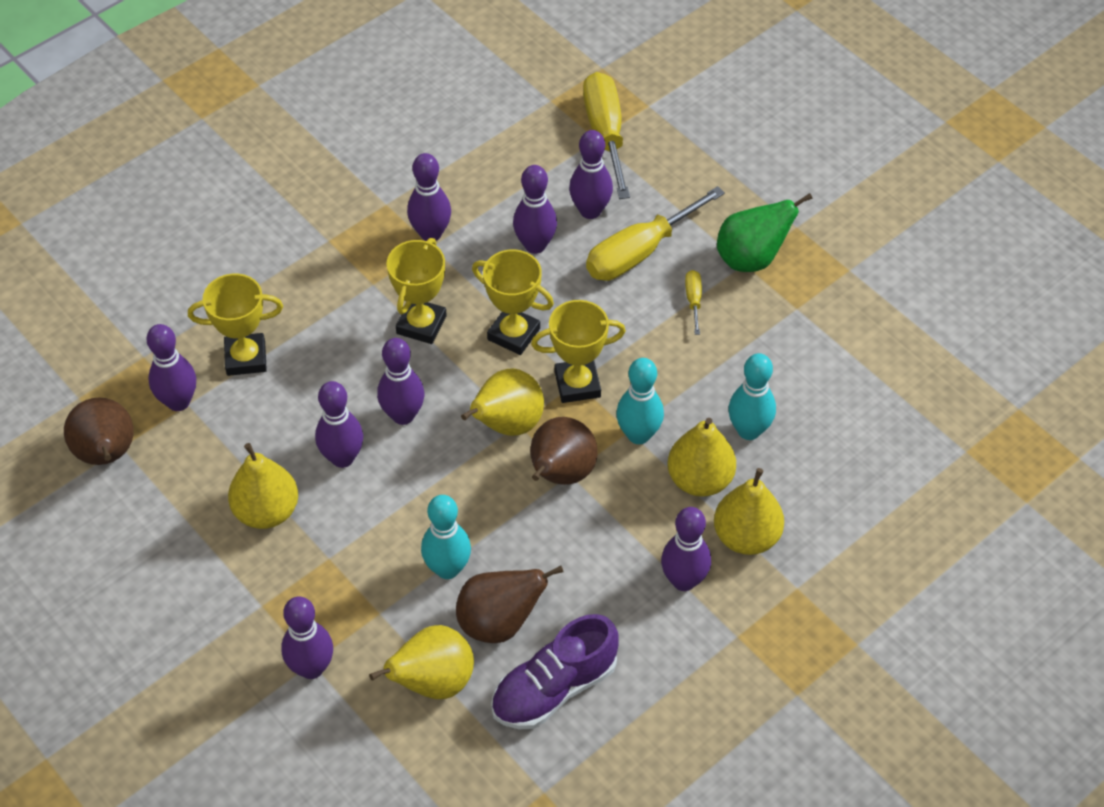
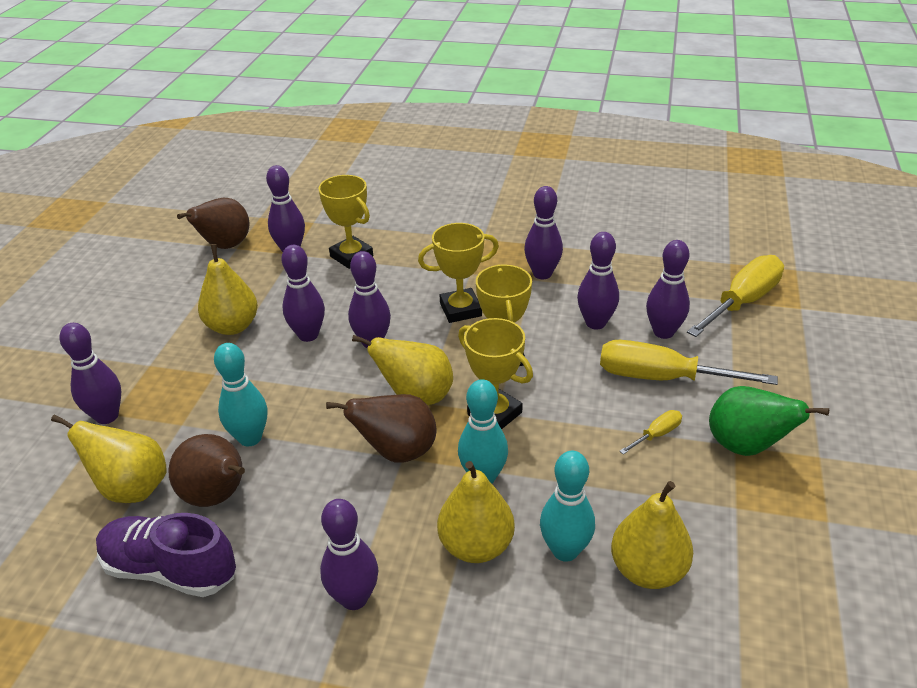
camera: 55 degrees right, 15 degrees down
yellow pear [714,468,784,555] -> yellow pear moved to [611,481,693,589]

